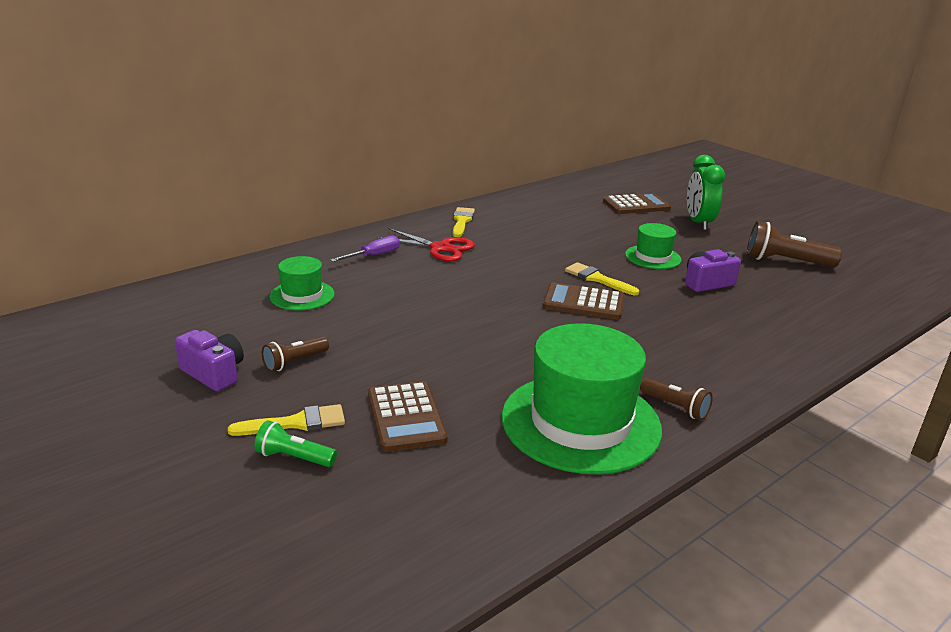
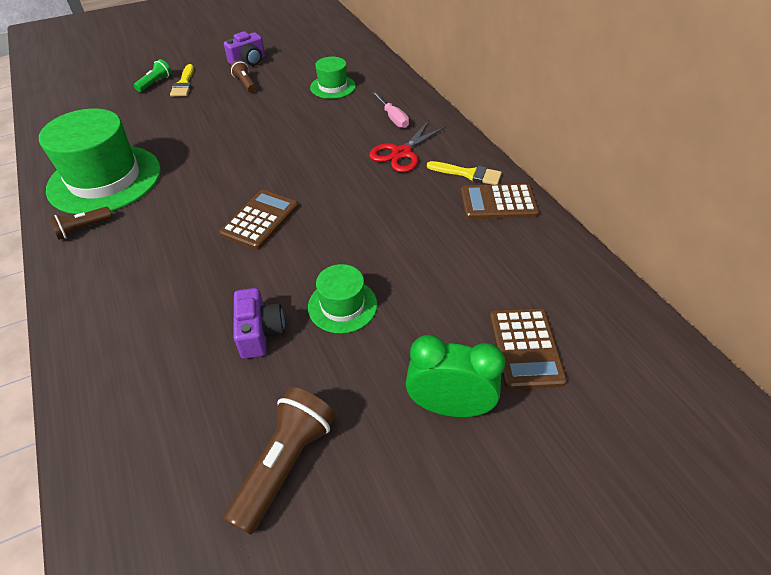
camera: 105 degrees right, 20 degrees up
purple screwdriver [330,236,400,262] -> pink screwdriver [372,92,409,128]
brown calculator [368,381,448,452] -> brown calculator moved to [461,184,539,219]
yellow brush [565,262,639,295] -> none

